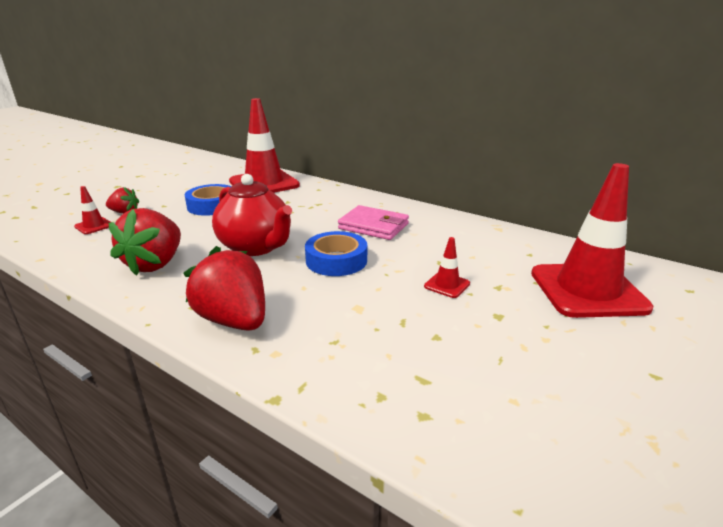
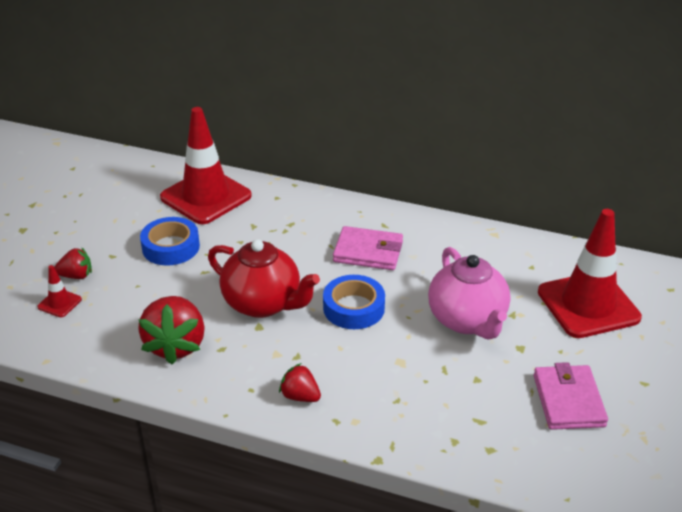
camera: 15 degrees left, 10 degrees up
red strawberry [183,246,265,331] -> red strawberry [279,363,321,402], size x0.53
red traffic cone [424,237,470,298] -> pink teapot [428,247,510,340]
none -> pink wallet [534,362,608,430]

